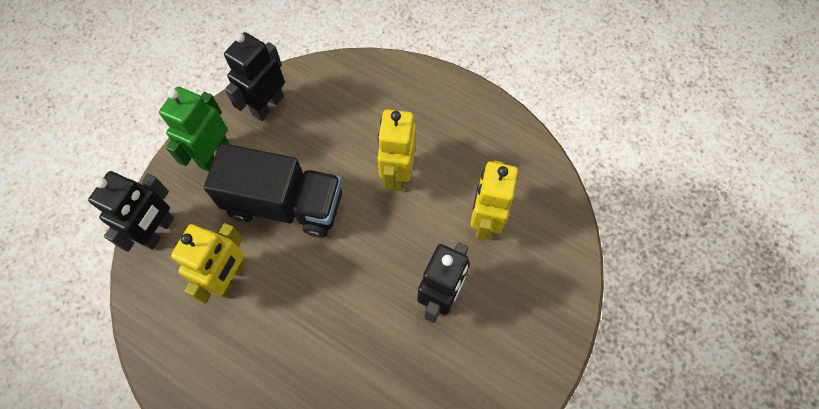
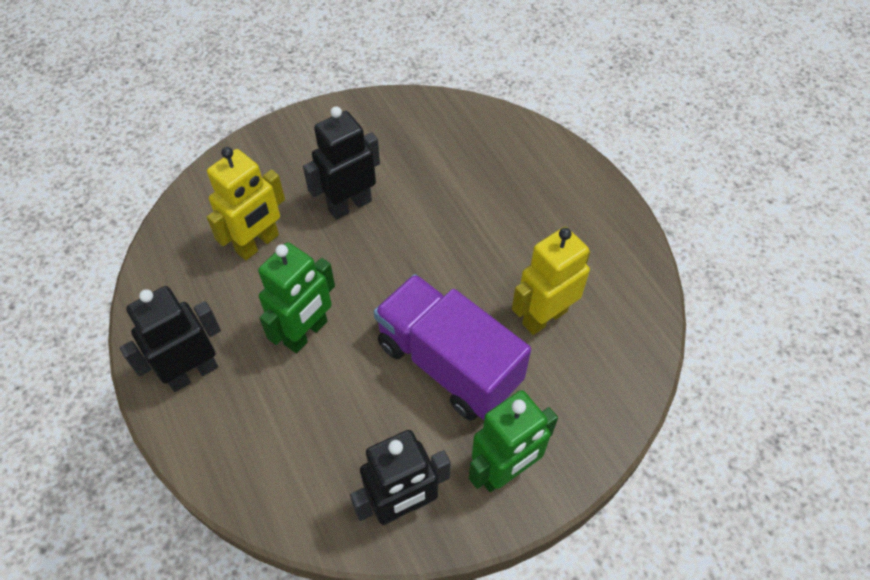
camera: 150 degrees left, 10 degrees down
black robot [88,171,174,252] -> black robot moved to [120,286,221,392]
black truck [204,143,342,238] -> purple truck [374,274,531,420]
yellow robot [377,109,416,191] -> green robot [258,242,335,353]

